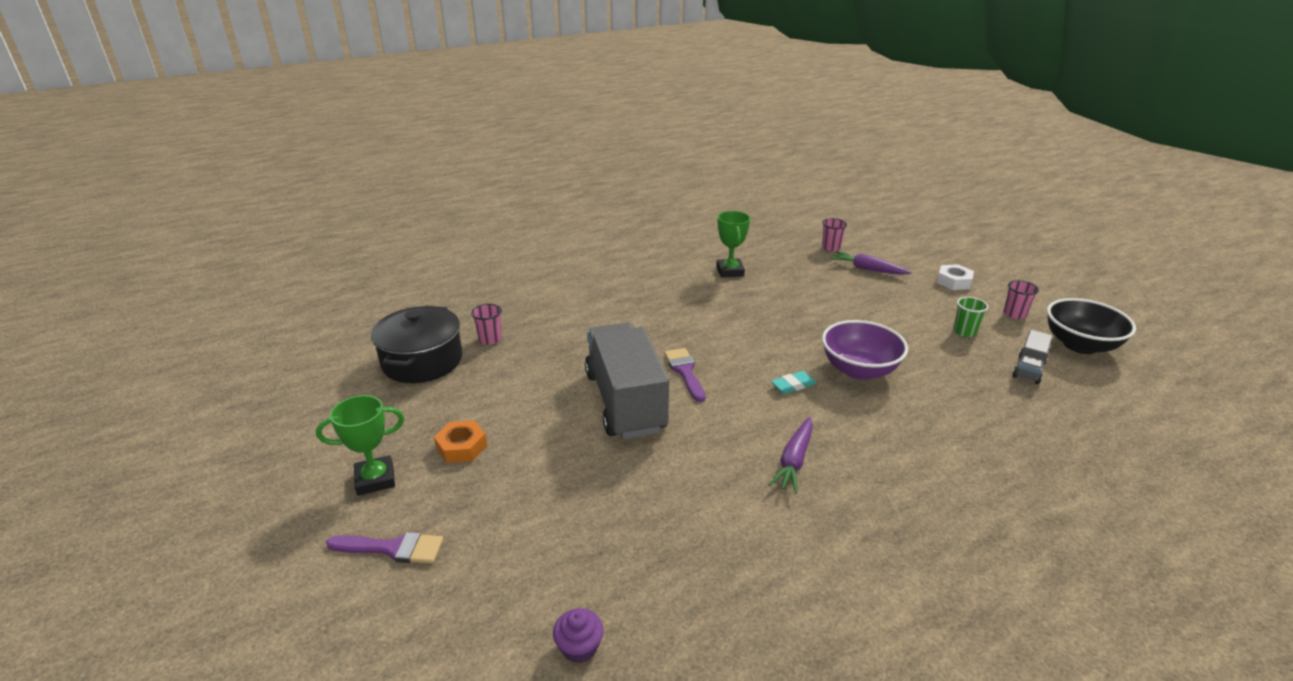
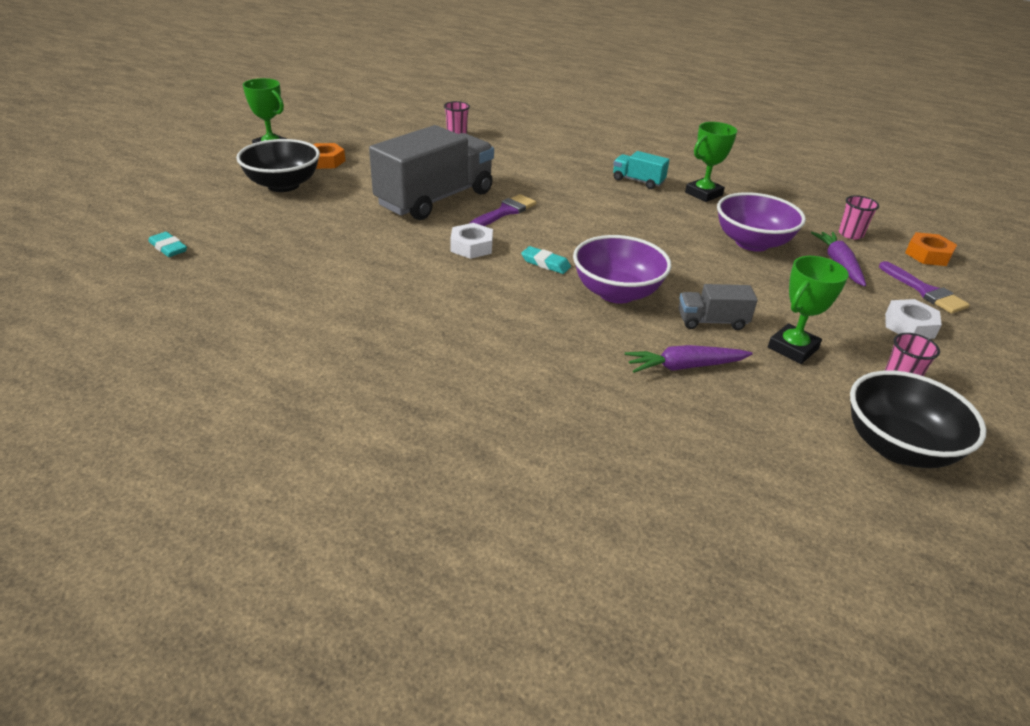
camera: 55 degrees right, 5 degrees up
purple brush [326,532,443,564] -> purple brush moved to [879,261,970,314]
black pot [371,306,462,383] -> none
purple cupcake [553,608,604,663] -> turquoise eraser [148,232,187,257]
purple carrot [768,417,813,493] -> purple carrot moved to [625,345,753,373]
green cup [953,297,988,337] -> green trophy [768,256,849,364]
grey truck [1012,330,1053,384] -> grey truck moved to [679,284,758,330]
none -> black bowl [236,139,320,192]
none -> white nut [450,223,493,259]
none -> turquoise truck [613,151,670,189]
none -> purple bowl [717,192,806,252]
none -> orange nut [905,232,957,266]

